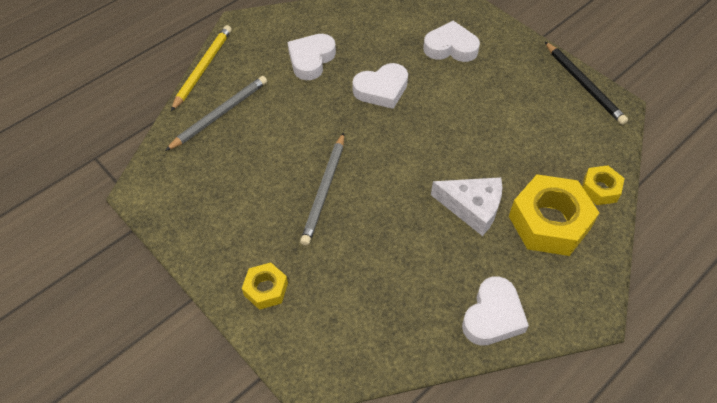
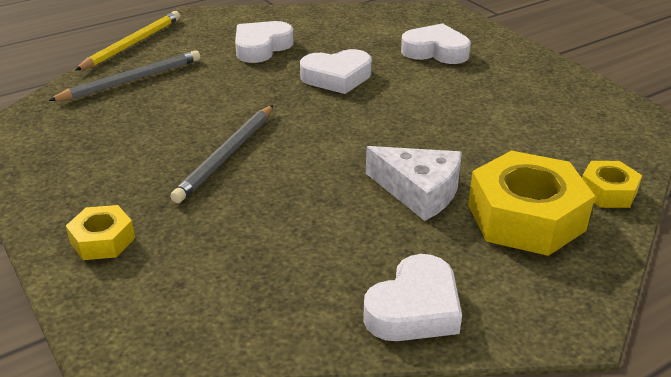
camera: 10 degrees right, 20 degrees down
black pencil [545,42,628,125] -> none

